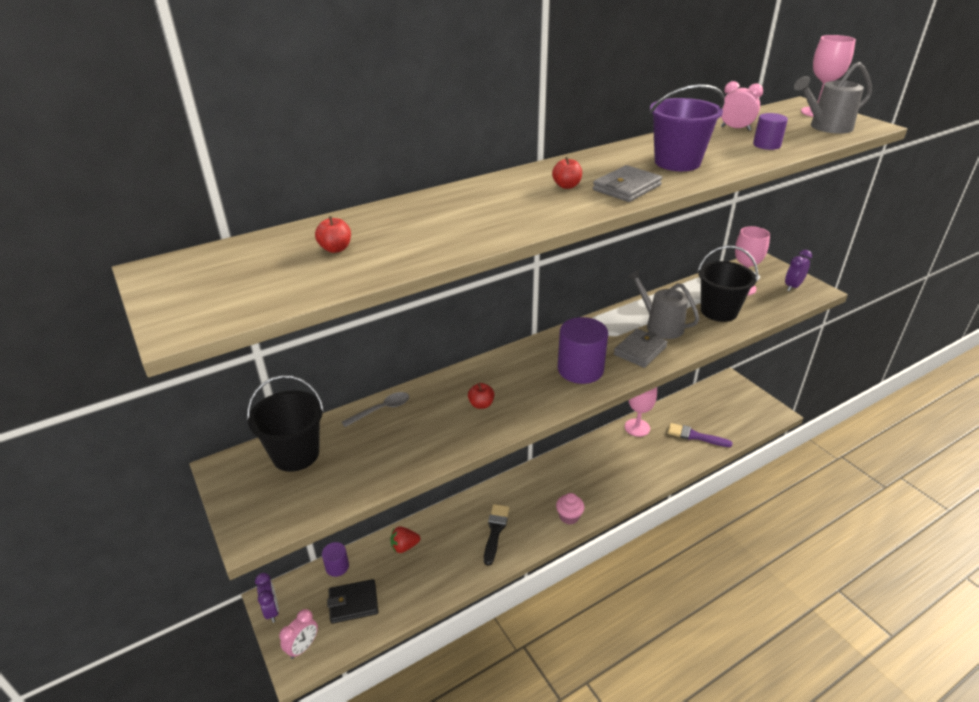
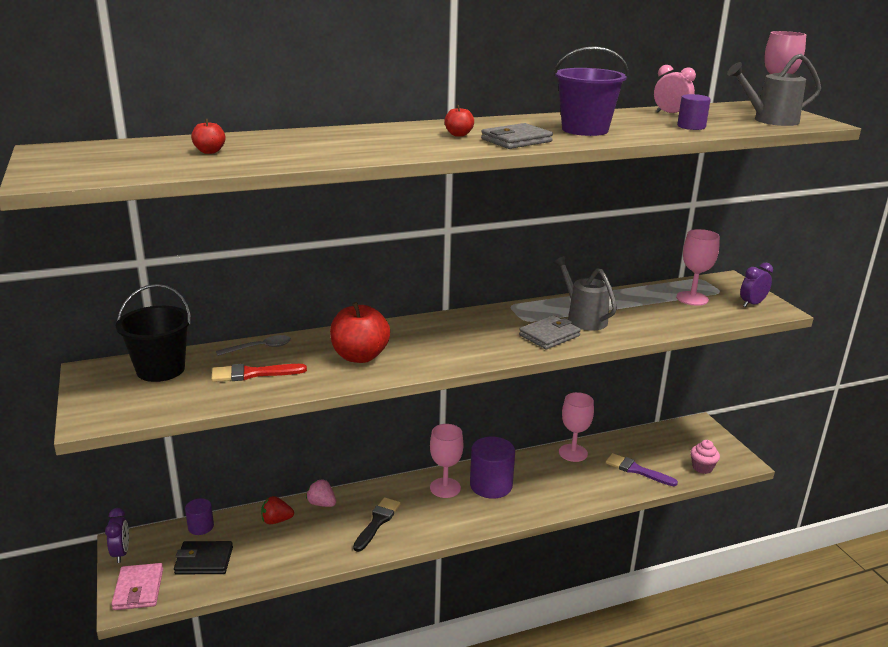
camera: 10 degrees right, 10 degrees down
pink clock [279,609,318,659] -> pink wallet [111,563,163,610]
red apple [468,383,494,409] -> red apple [330,302,390,363], size x2.15
pink cupcake [556,493,585,524] -> pink cupcake moved to [690,440,720,474]
purple cylinder [558,317,608,384] -> purple cylinder moved to [470,437,515,499]
black bucket [697,246,758,322] -> none
none -> red brush [211,364,307,382]
none -> pink strawberry [306,479,336,507]
none -> pink goblet [430,424,463,498]

